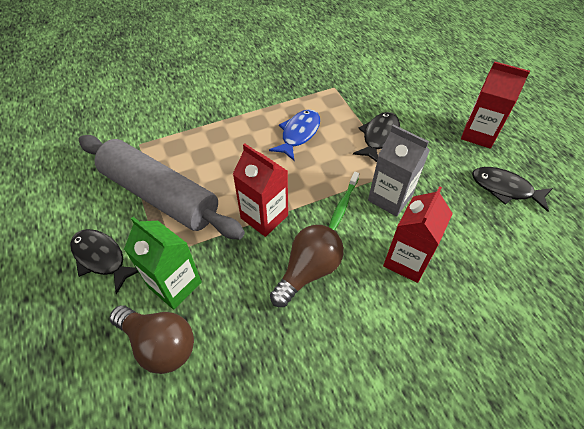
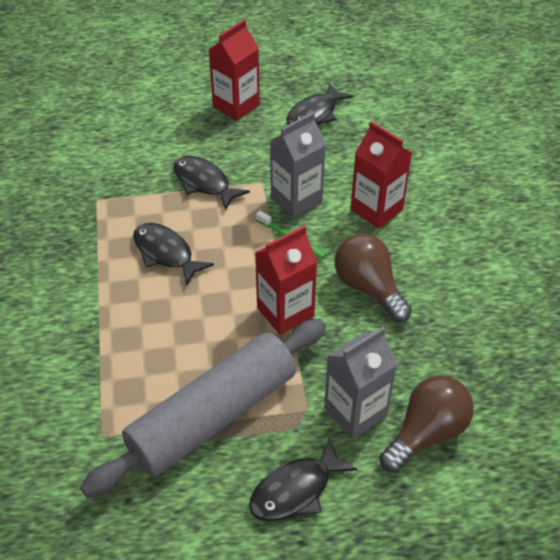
camera: 75 degrees left, 5 degrees down
green carton [124,217,202,309] -> grey carton [324,326,397,439]
blue fish [269,109,320,161] -> black fish [133,223,214,286]

